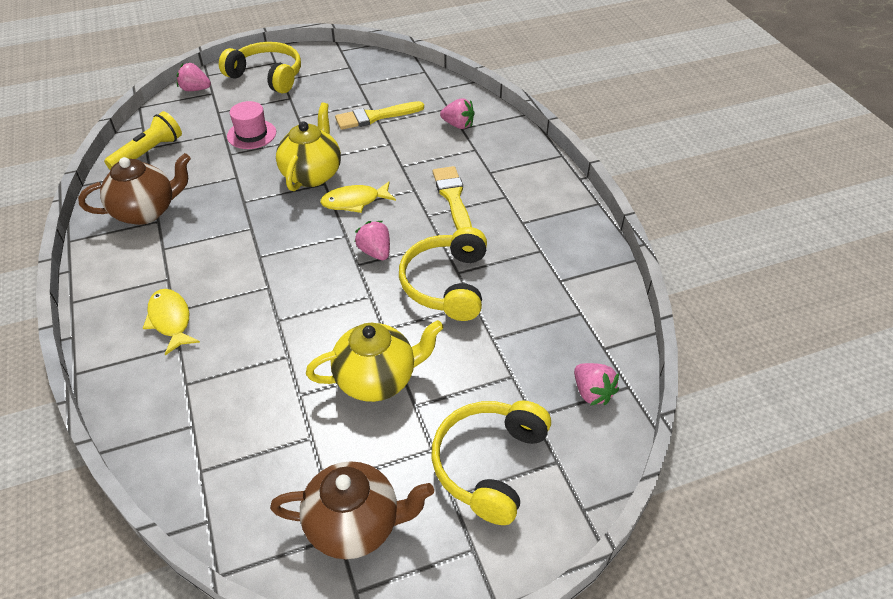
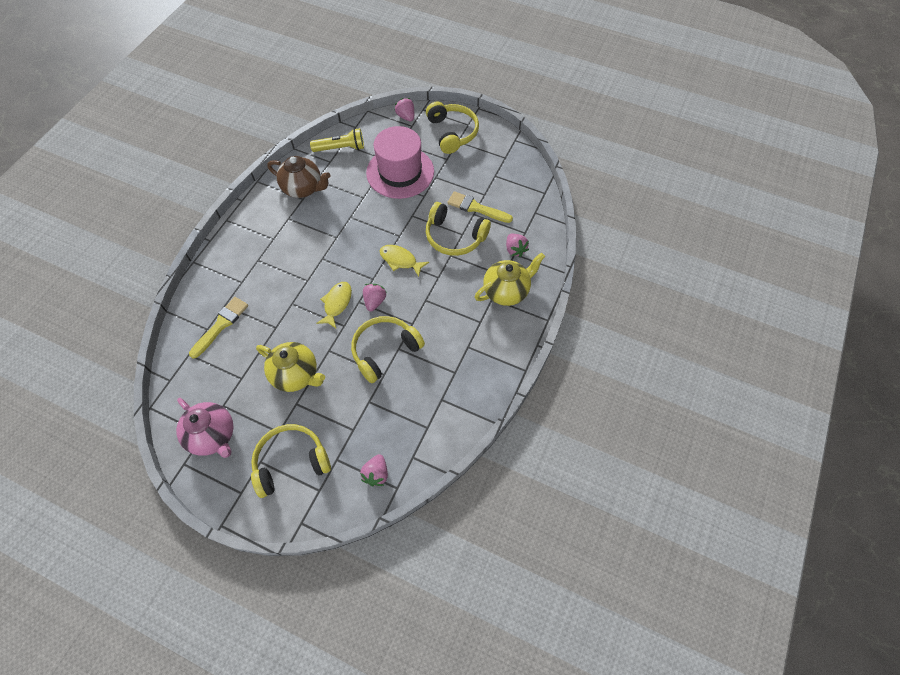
camera: 45 degrees right, 15 degrees up
yellow fish [143,289,200,355] -> yellow fish moved to [316,282,352,328]
pink hat [227,101,276,149] -> pink hat [366,126,434,199], size x1.99
brown teapot [270,461,434,559] -> pink teapot [176,398,233,458]
yellow teapot [276,103,341,191] -> yellow teapot moved to [475,253,545,306]
yellow brush [432,166,472,230] -> yellow brush moved to [189,297,248,359]
none -> yellow headphones [426,202,491,256]

